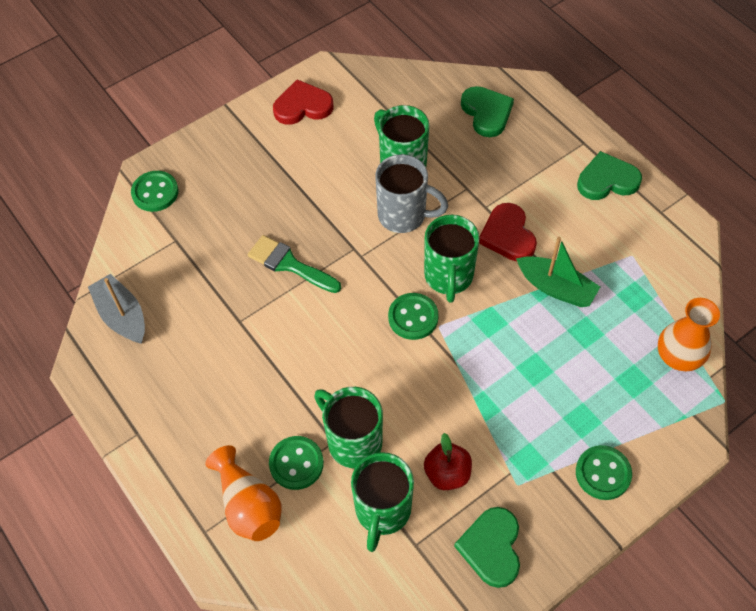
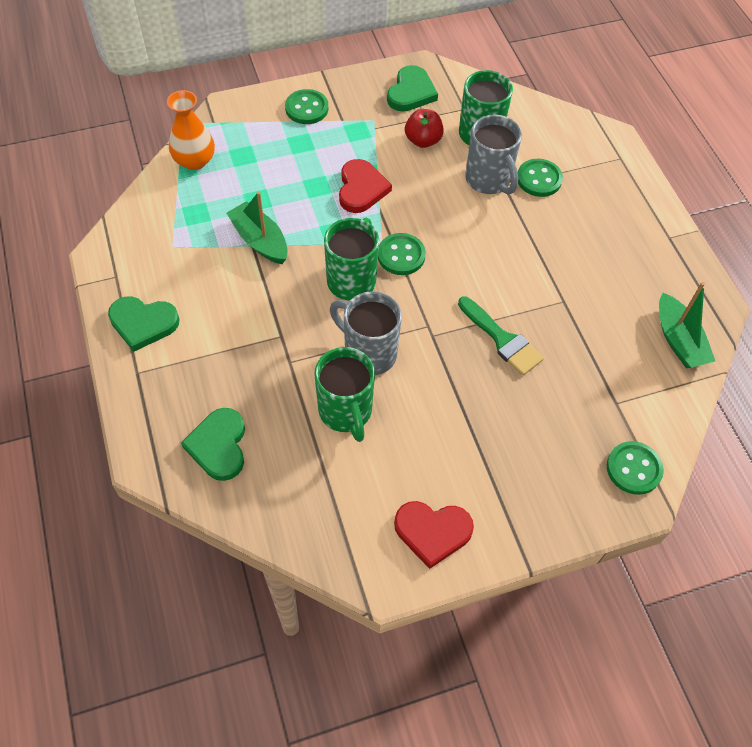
camera: 165 degrees left, 0 degrees up
grey boat [88,274,145,344] -> green boat [659,282,715,368]
orange vase [205,445,281,541] -> none
green mug [314,387,383,468] -> grey mug [465,114,522,195]
red heart [479,203,537,261] -> red heart moved to [339,159,392,213]

